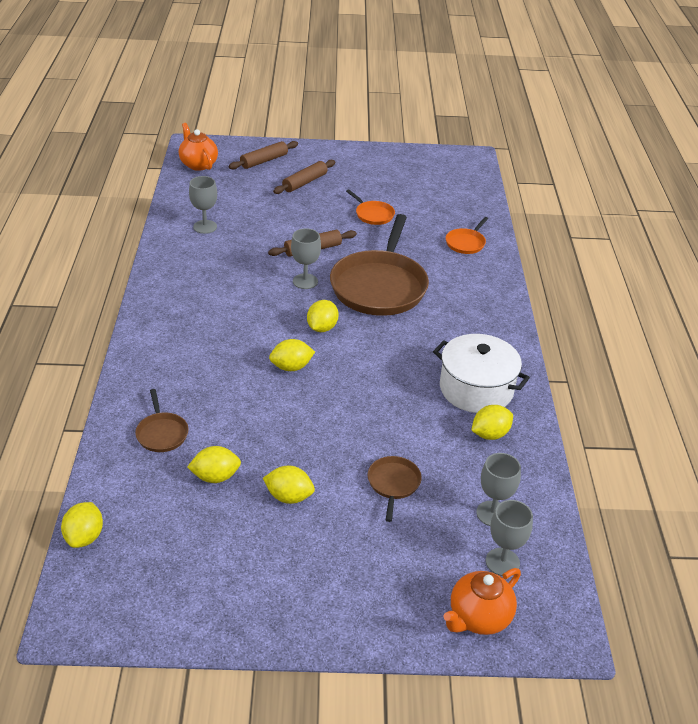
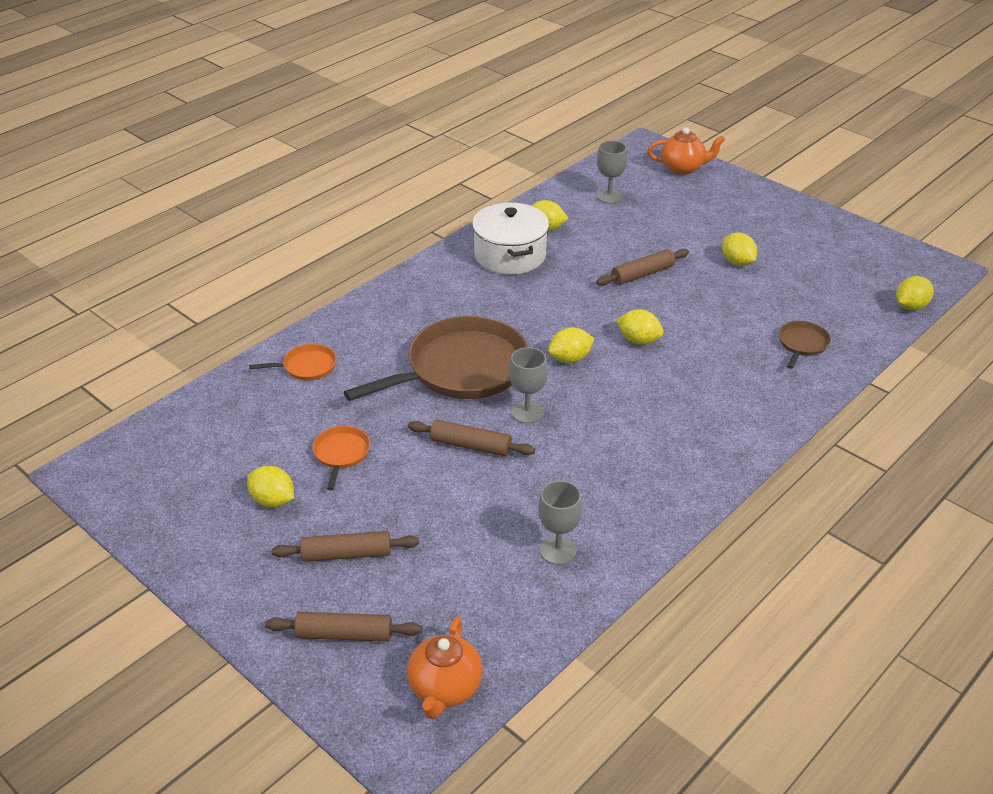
camera: 135 degrees left, 0 degrees up
yellow lemon [187,446,241,483] -> yellow lemon moved to [247,466,294,507]
brown pan [368,456,422,522] -> none
grey goblet [486,500,533,576] -> none
none -> brown rolling pin [596,249,689,286]

